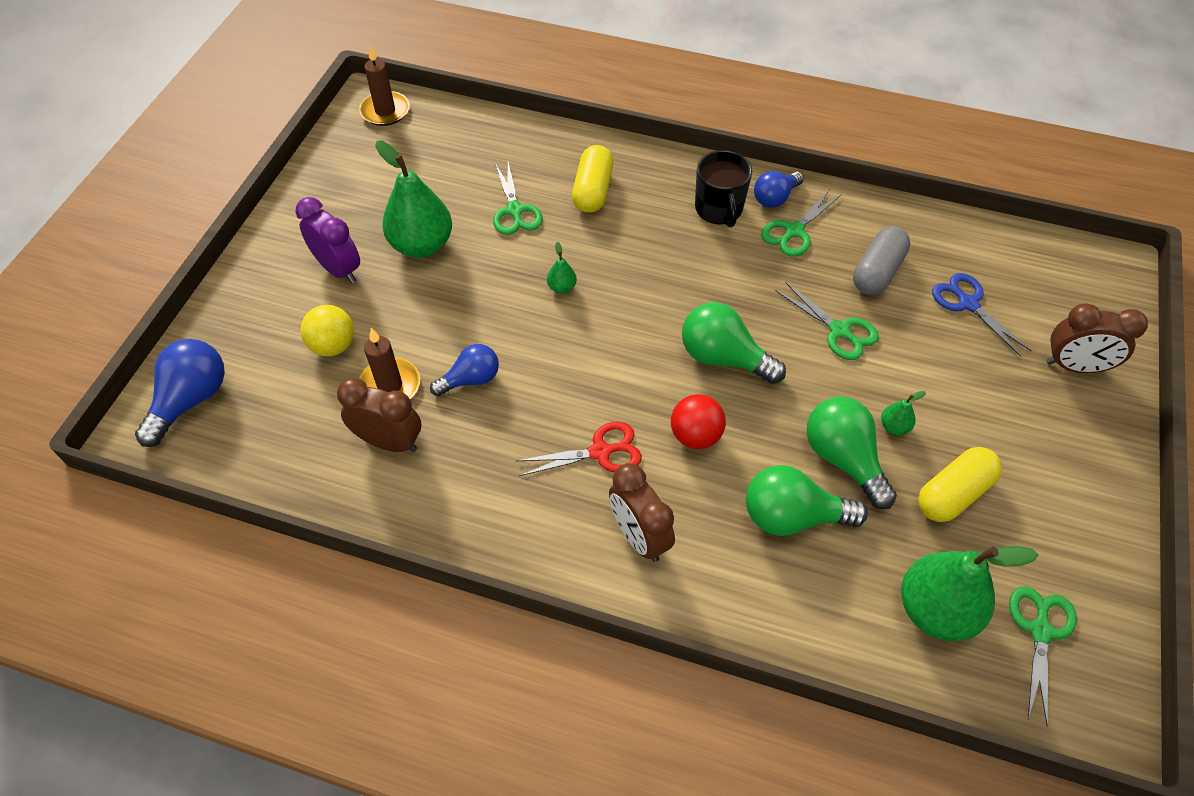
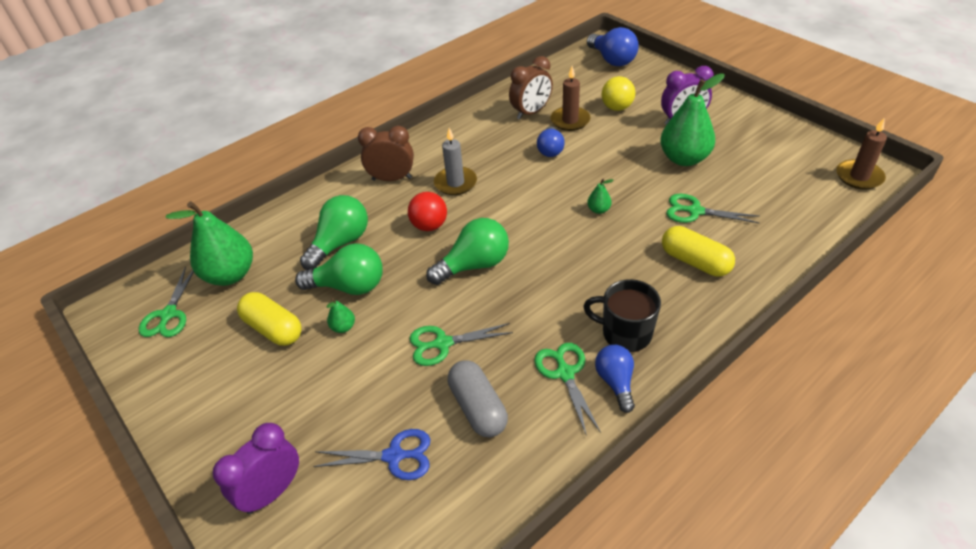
camera: 125 degrees right, 10 degrees down
red scissors [517,422,642,476] -> grey candle [434,128,477,195]
yellow capsule [918,447,1002,522] -> yellow capsule turned 45 degrees counterclockwise [237,292,302,346]
green scissors [1009,586,1077,726] -> green scissors turned 45 degrees clockwise [139,266,194,337]
brown clock [1046,303,1148,373] -> purple clock [212,423,299,514]

